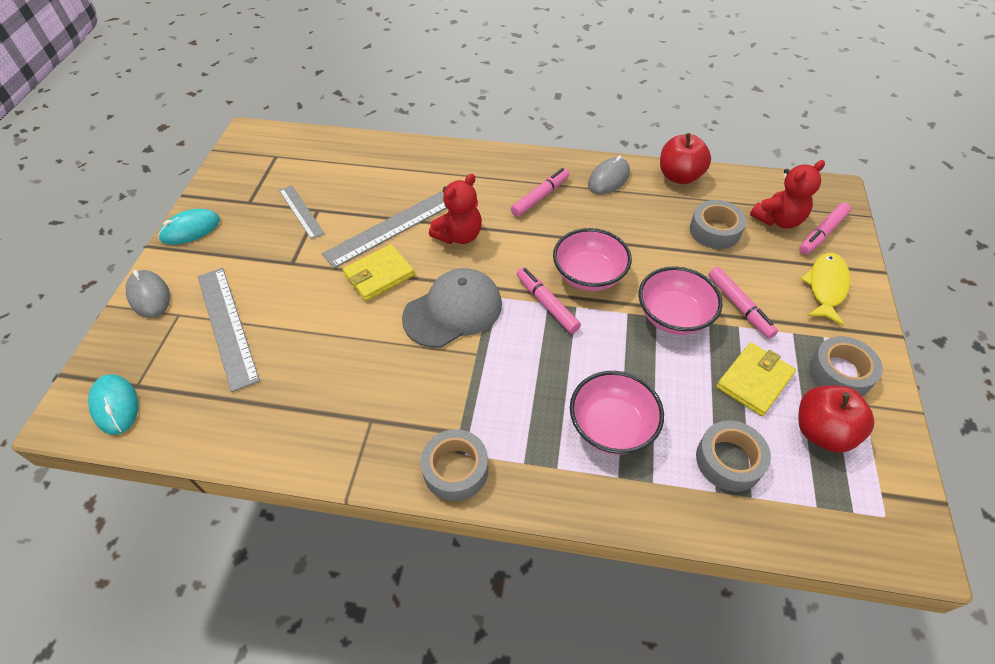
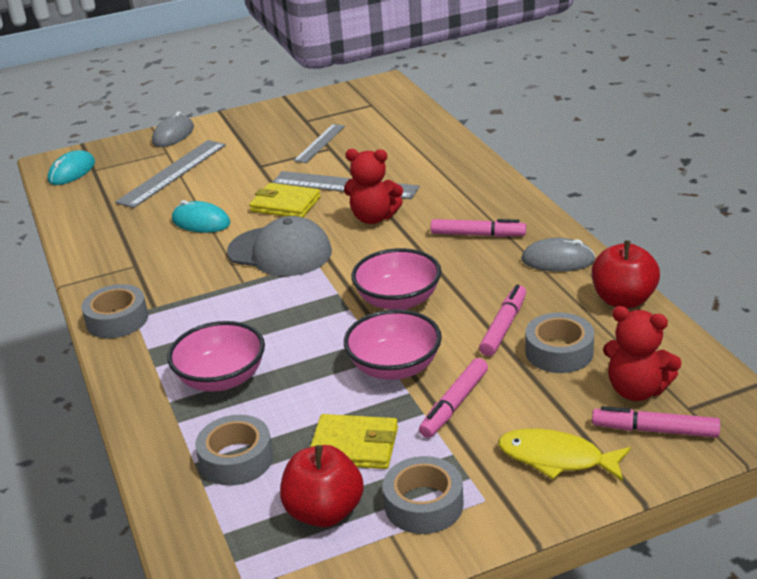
camera: 60 degrees right, 20 degrees down
turquoise mouse [158,209,220,245] -> turquoise mouse moved to [172,200,230,233]
pink marker [517,267,581,334] -> pink marker moved to [479,285,526,356]
yellow fish [801,253,850,326] -> yellow fish turned 150 degrees counterclockwise [498,429,631,482]

